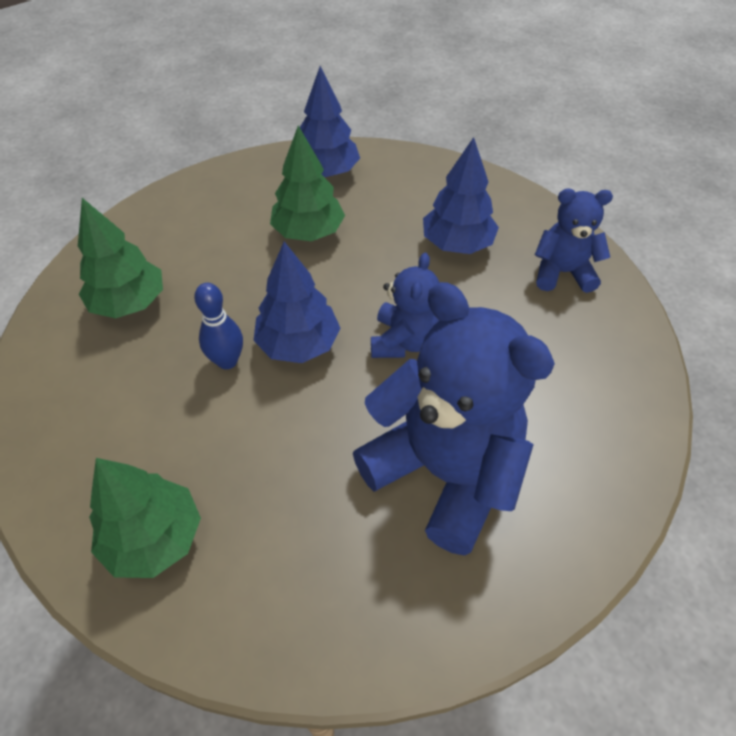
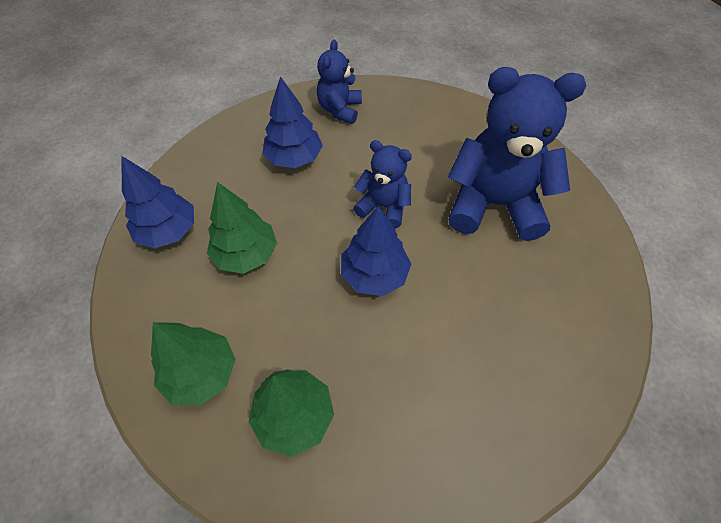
camera: 80 degrees left, 5 degrees up
green tree [89,458,201,578] -> green tree moved to [151,322,236,405]
blue bowling pin [194,283,243,369] -> none
blue teddy bear [353,282,555,555] -> blue teddy bear turned 45 degrees clockwise [448,67,586,241]

